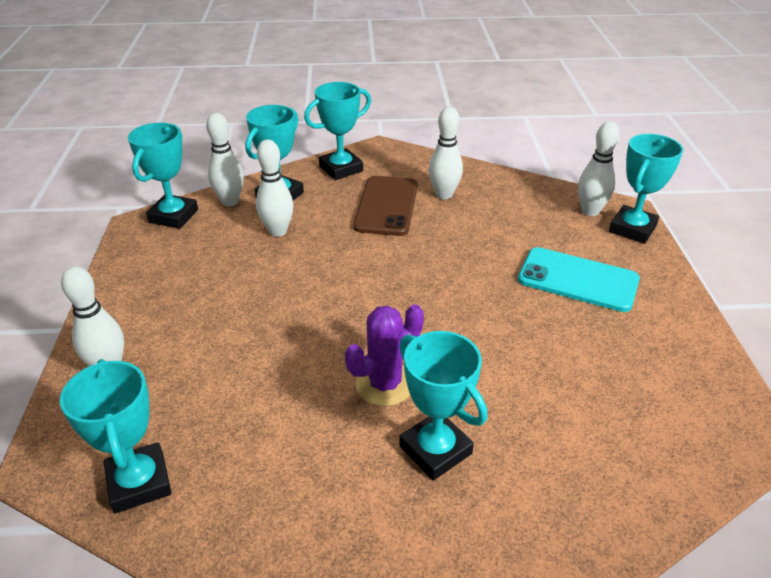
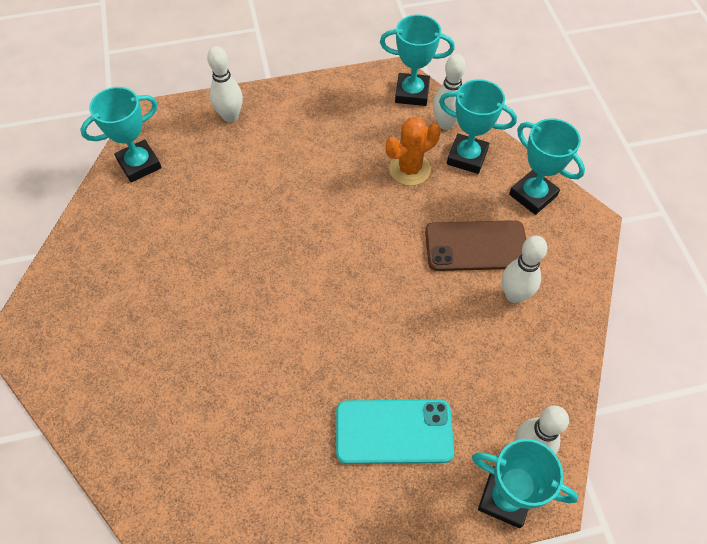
camera: 80 degrees right, 20 degrees up
white bowling pin [256,140,294,237] -> orange cactus [385,117,441,186]
purple cactus [345,304,424,406] -> none
turquoise trophy [399,331,487,480] -> none
turquoise phone [518,247,640,312] -> turquoise phone turned 75 degrees clockwise [336,399,454,464]

